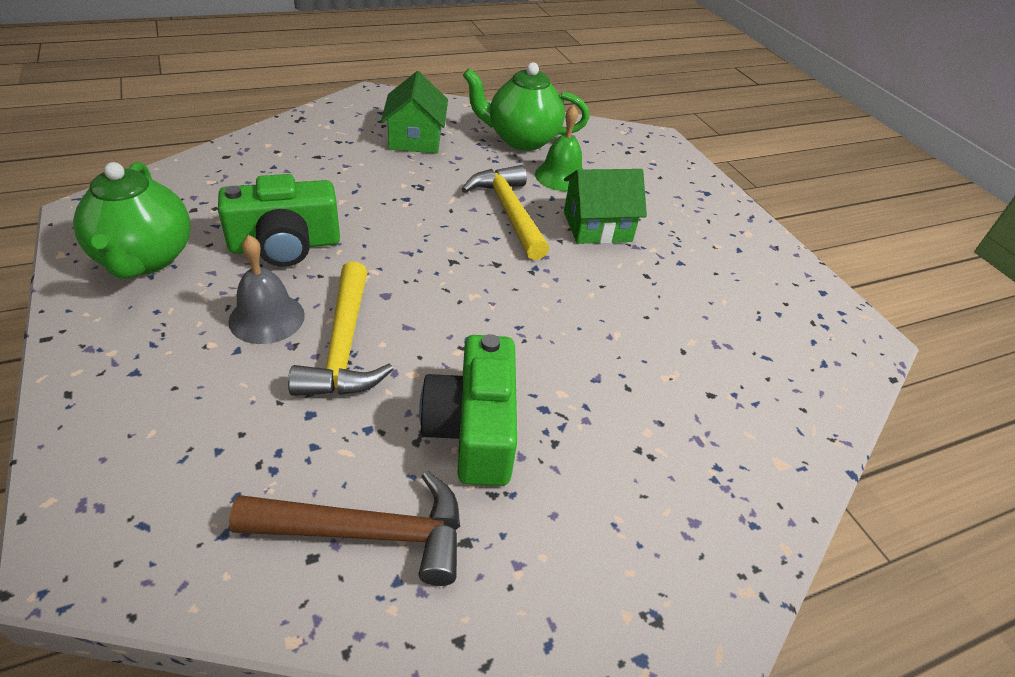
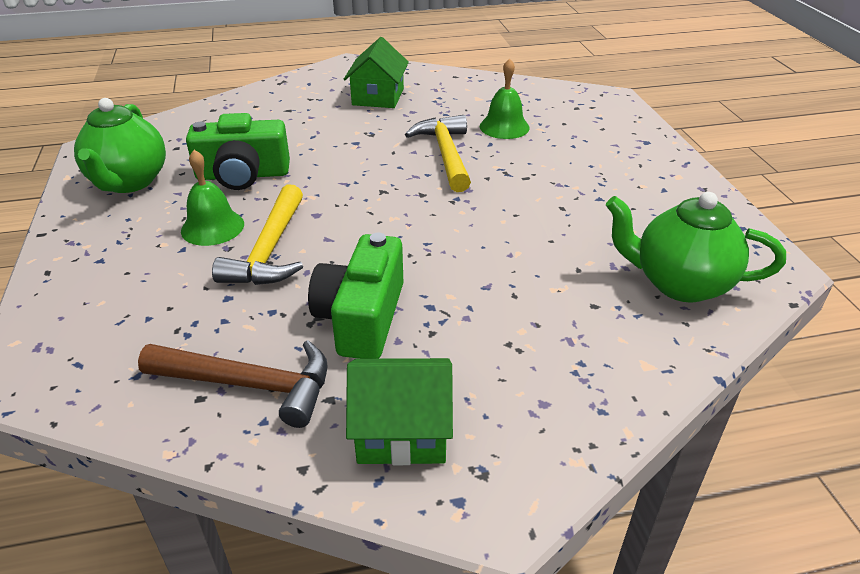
camera: 15 degrees right, 5 degrees down
grey bell [228,235,305,344] -> green bell [181,150,244,246]
green teapot [463,62,589,151] -> green teapot moved to [606,192,786,302]
green house [564,169,647,244] -> green house moved to [346,358,453,465]

